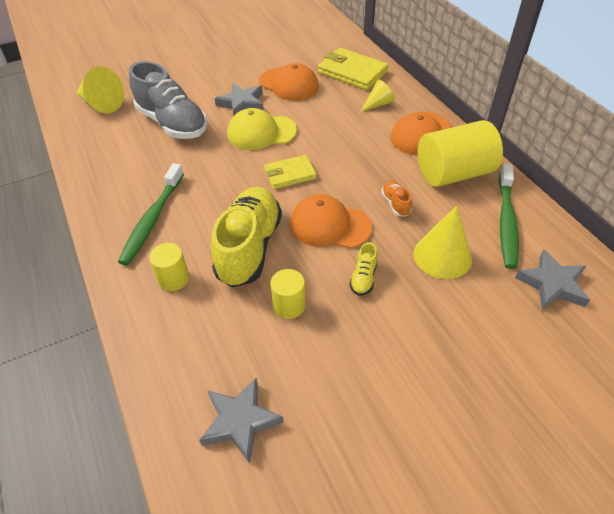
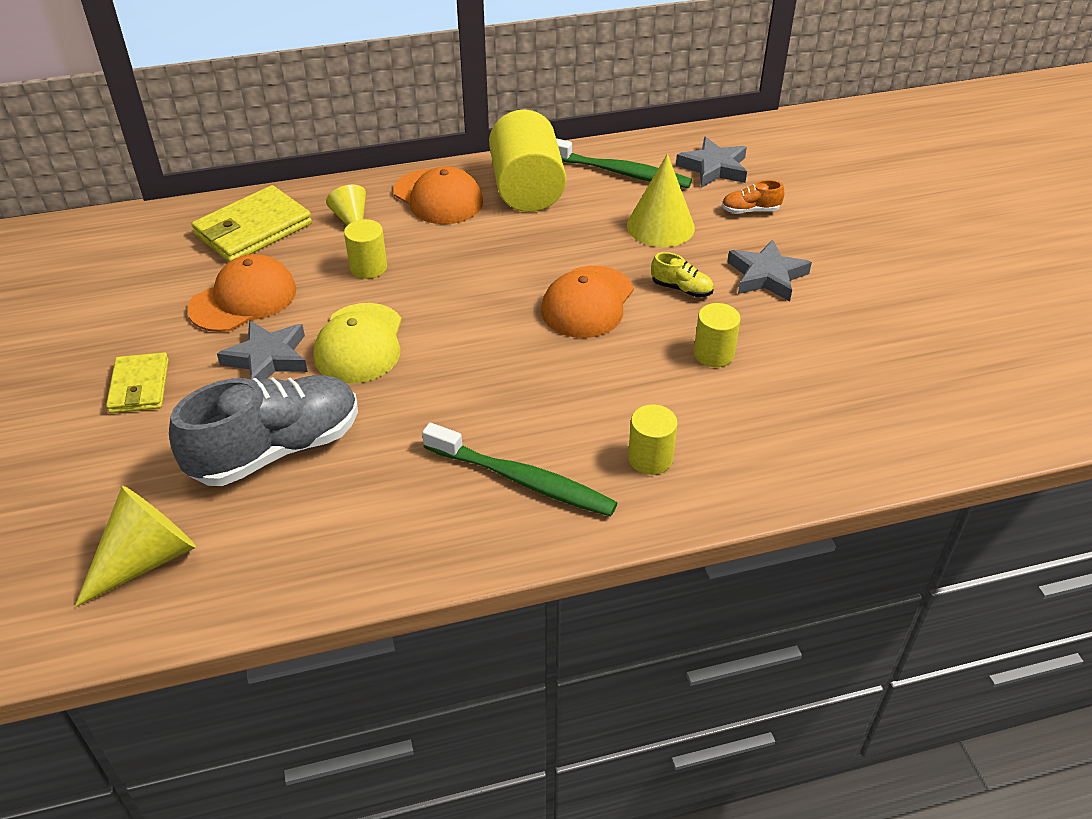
camera: 80 degrees left, 5 degrees down
grey star [199,378,284,464] -> grey star moved to [727,239,812,301]
yellow shoe [211,187,282,287] -> none
yellow wallet [264,155,317,189] -> yellow wallet moved to [106,352,169,413]
orange shoe [381,180,412,217] -> orange shoe moved to [722,180,784,214]
none -> yellow cylinder [344,219,387,279]

